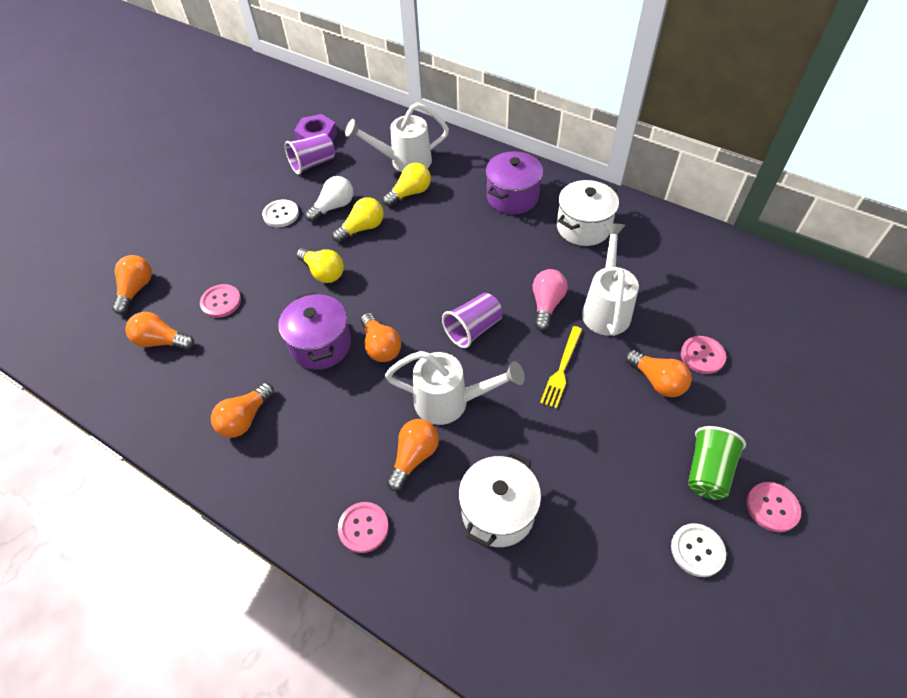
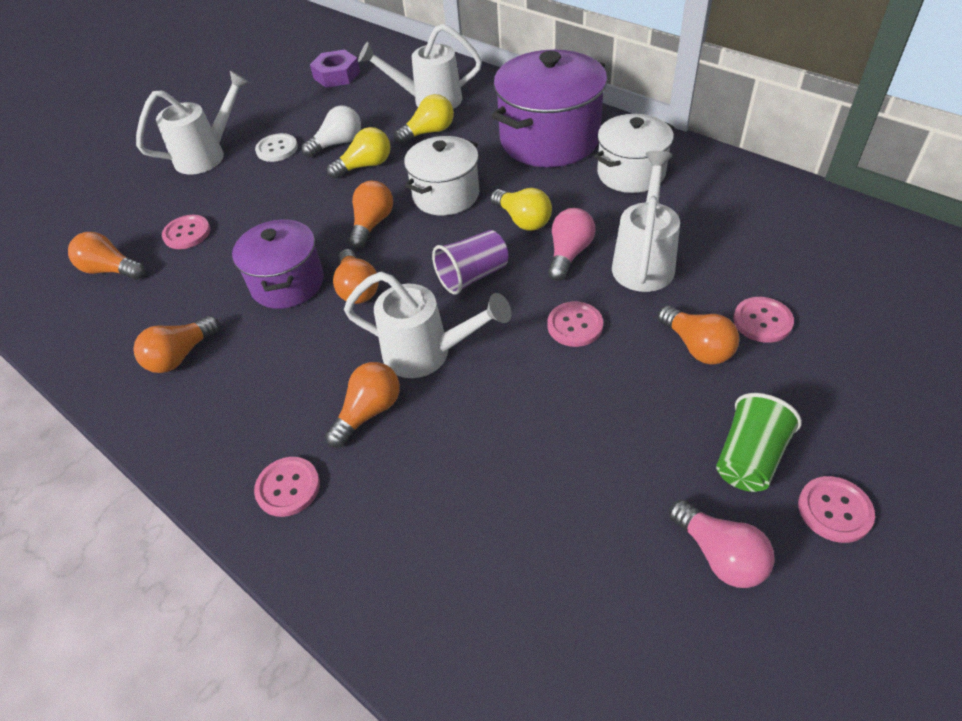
camera: 10 degrees right, 5 degrees down
orange light bulb [112,255,152,314] -> orange light bulb moved to [348,181,393,249]
purple cup [285,133,335,175] -> none
yellow light bulb [296,247,344,283] -> yellow light bulb moved to [490,188,552,231]
white pot [459,451,541,548] -> white pot moved to [404,136,479,216]
purple pot [486,151,543,214] -> purple pot [491,50,607,167], size x1.58
yellow fork [540,326,582,409] -> pink button [547,302,603,347]
white button [671,523,726,577] -> pink light bulb [669,500,775,588]
none -> white watering can [136,70,250,174]

